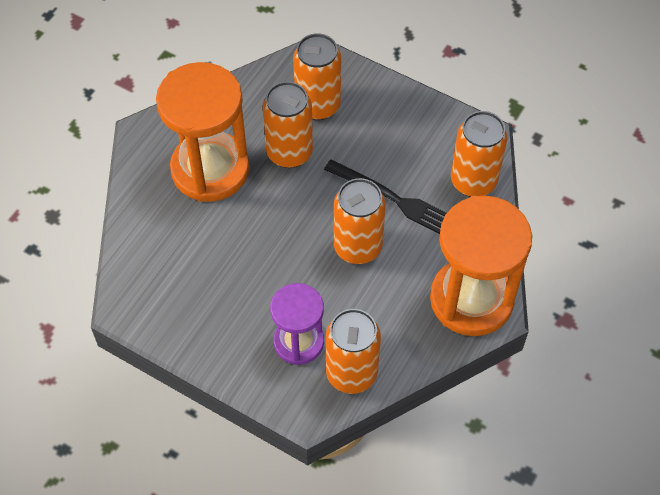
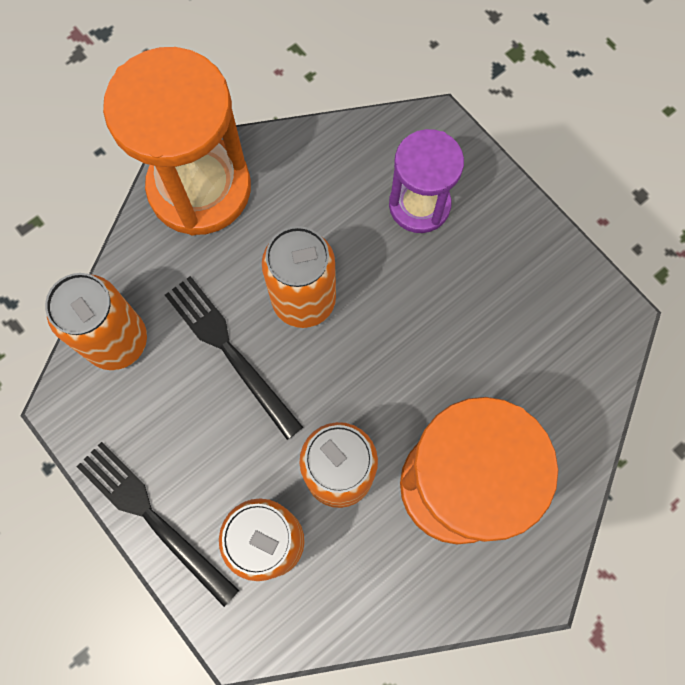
camera: 160 degrees left, 15 degrees up
orange can [326,309,381,394] -> none
none -> black fork [77,442,240,607]

